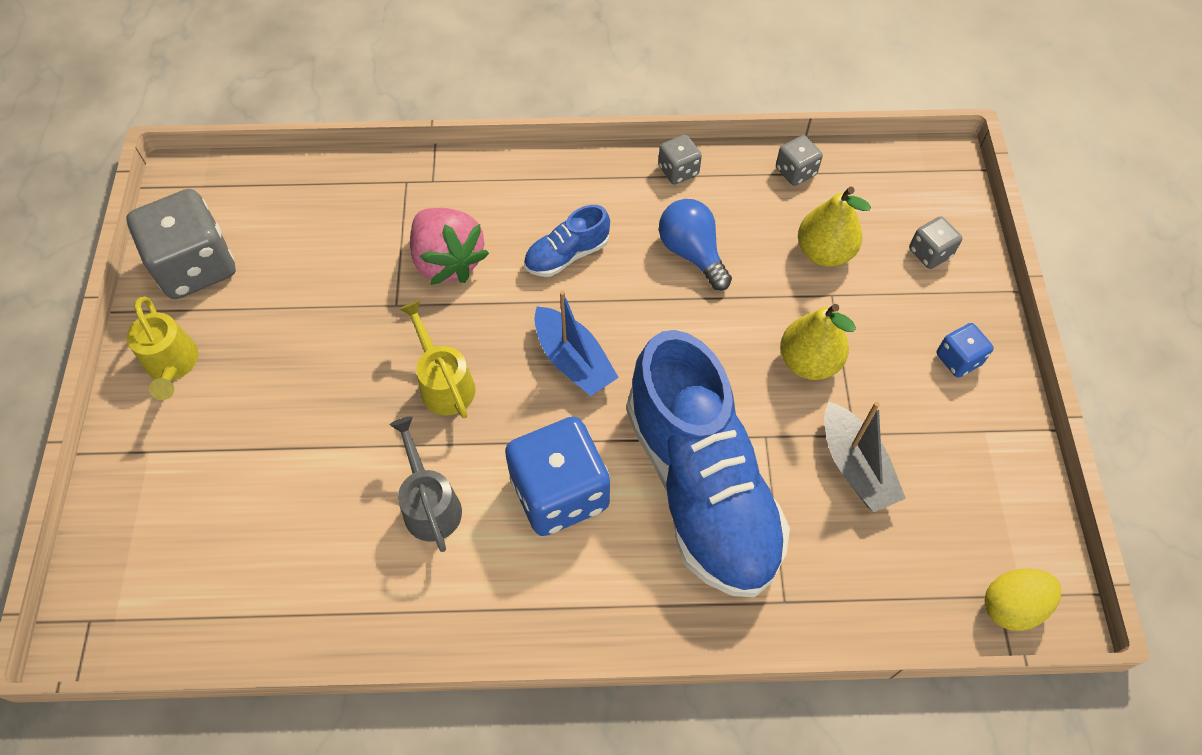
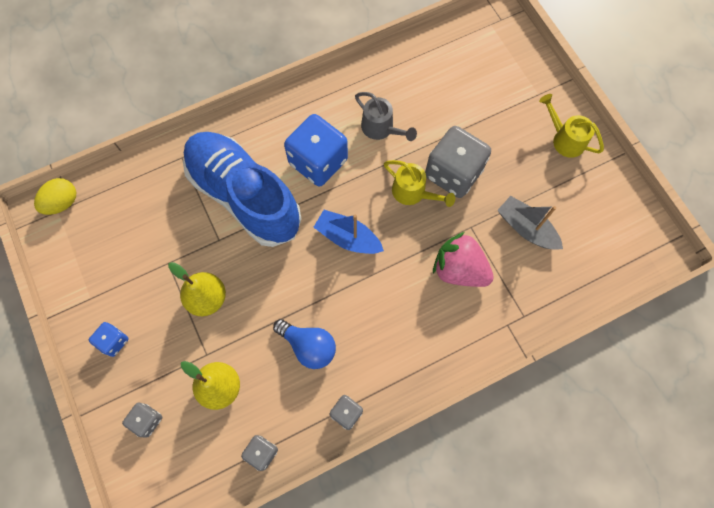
camera: 155 degrees right, 10 degrees up
grey dice [127,189,236,299] -> grey dice moved to [425,126,491,198]
blue shoe [524,205,610,277] -> none
grey boat [824,401,906,512] -> grey boat moved to [497,196,563,250]

